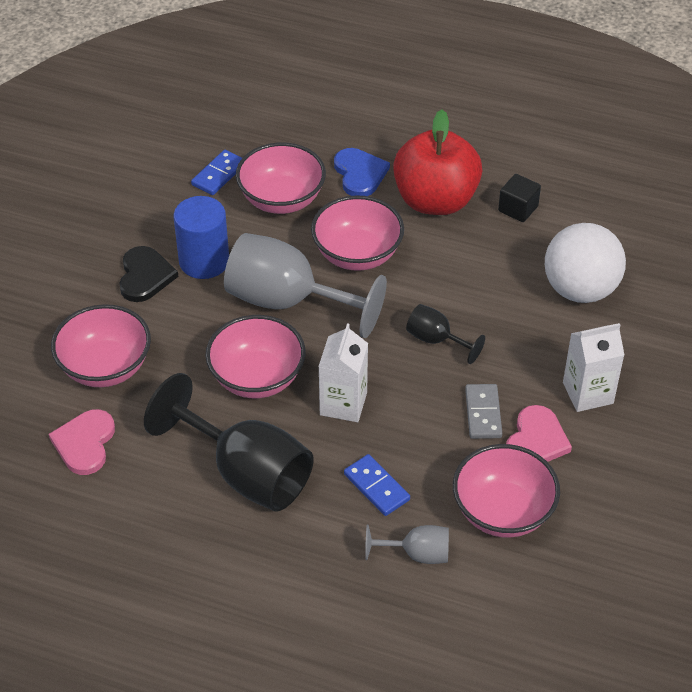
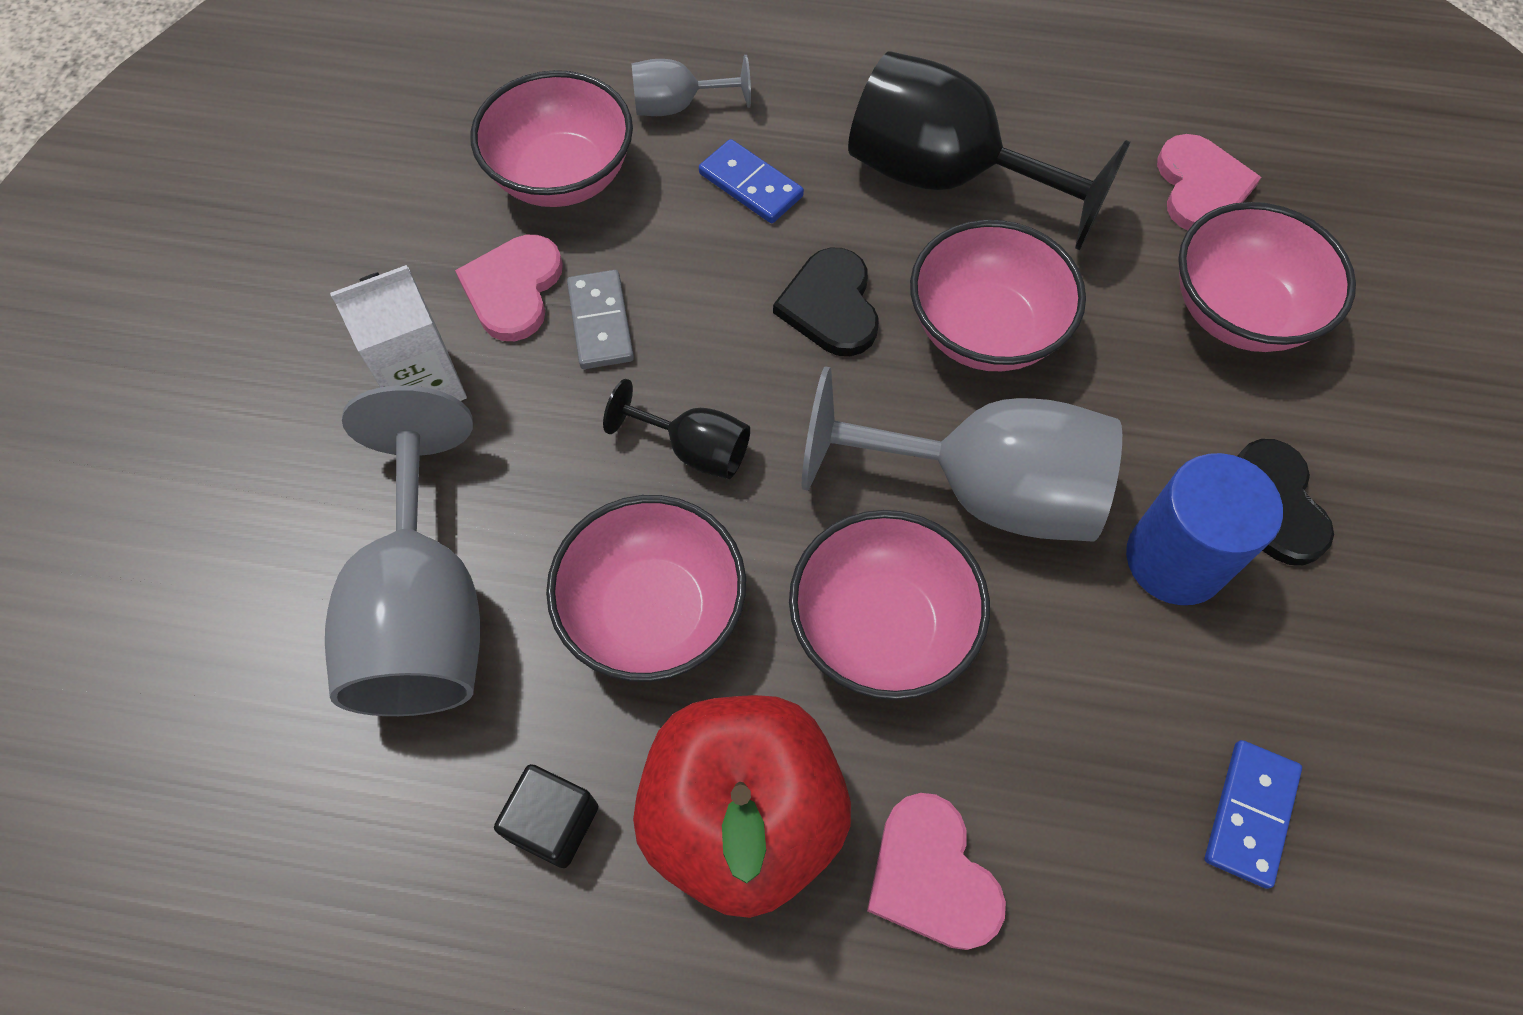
camera: 170 degrees right, 15 degrees up
pink bowl [236,143,326,214] -> pink bowl moved to [546,495,746,682]
white carton [318,324,368,422] -> black heart [773,247,879,356]
blue heart [334,148,390,196] -> pink heart [867,793,1006,950]
white ball [545,223,626,303] -> grey goblet [325,385,480,716]

